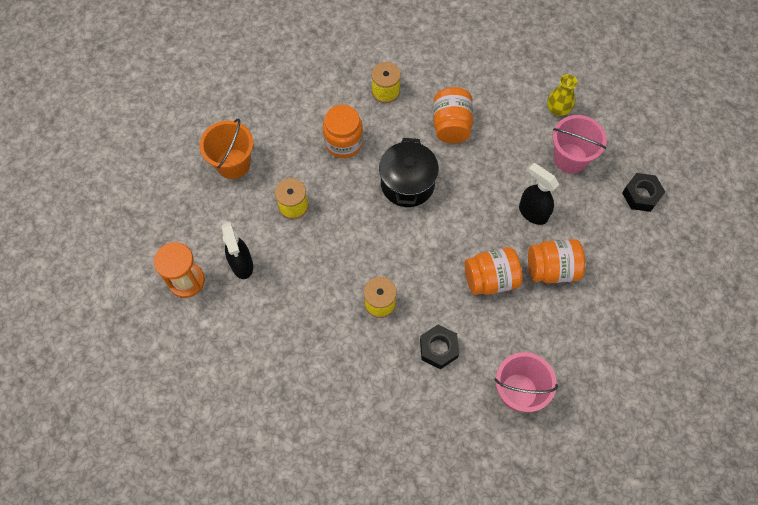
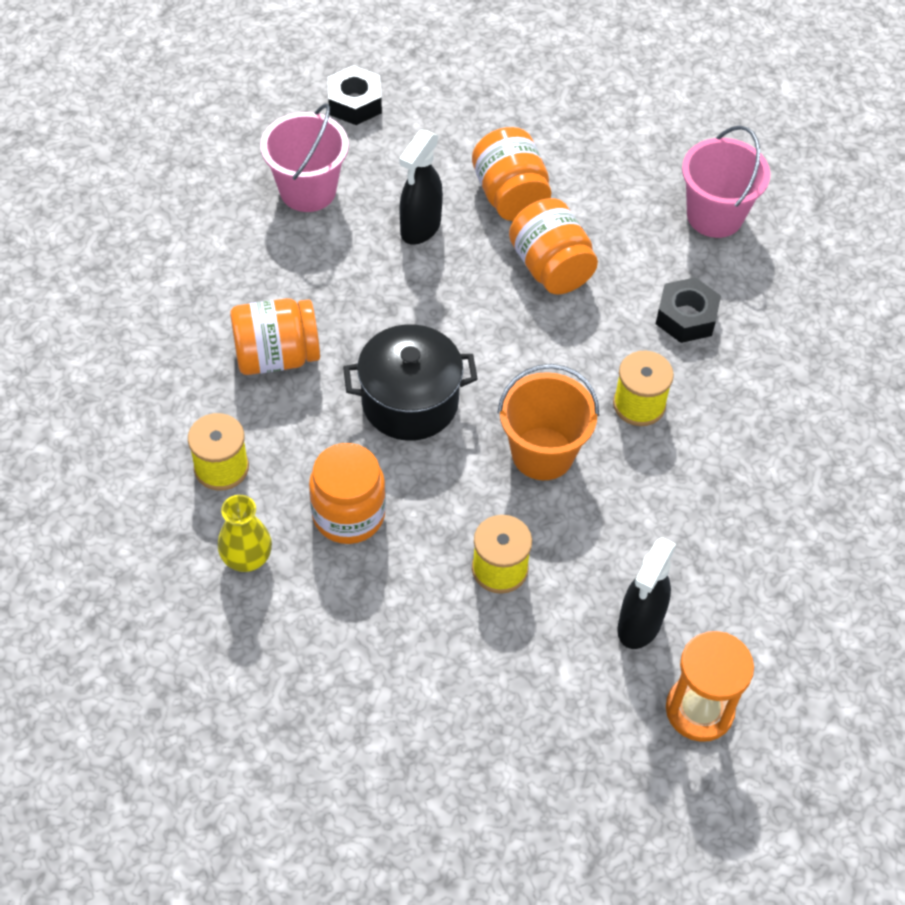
camera: 105 degrees left, 10 degrees down
orange bucket [199,119,253,179] -> orange bucket moved to [497,364,599,480]
black spray bottle [222,222,253,279] -> black spray bottle turned 150 degrees clockwise [617,537,676,649]
yellow vase [547,74,578,116] -> yellow vase moved to [218,495,272,572]

